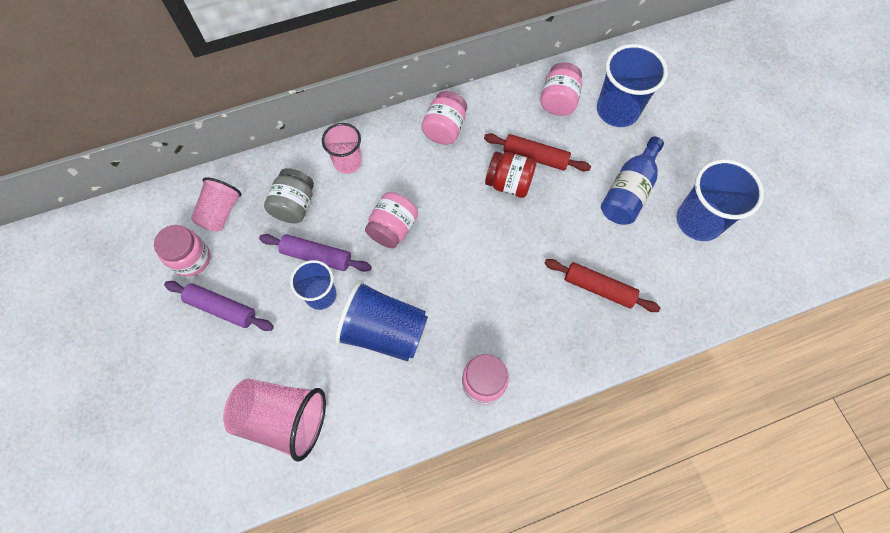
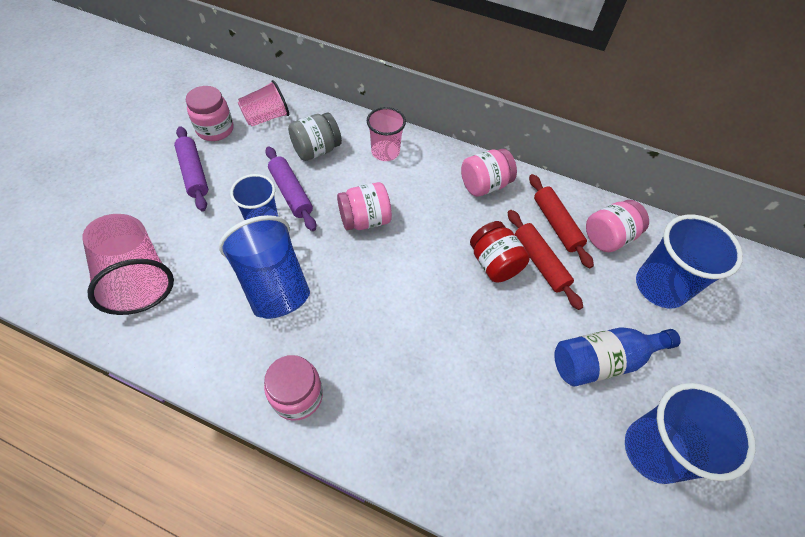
camera: 40 degrees right, 10 degrees down
red rolling pin [544,259,661,312] -> red rolling pin moved to [529,174,594,269]

